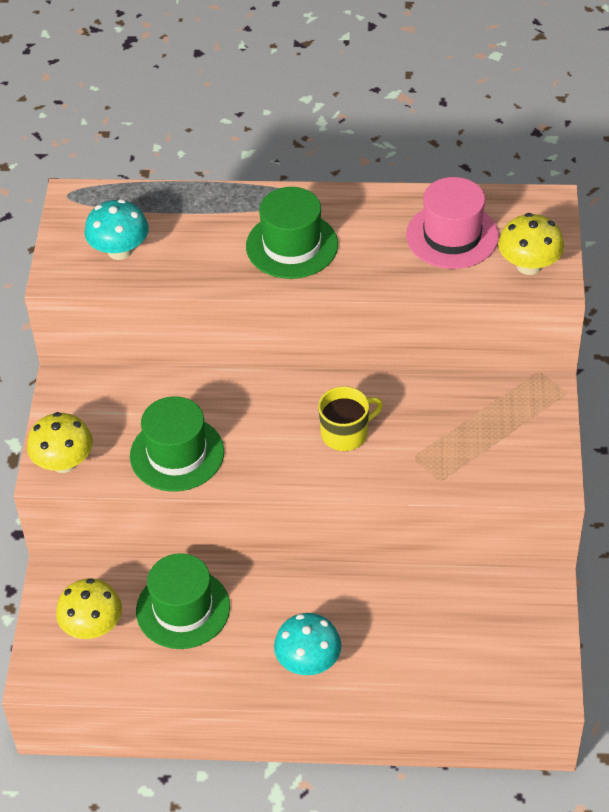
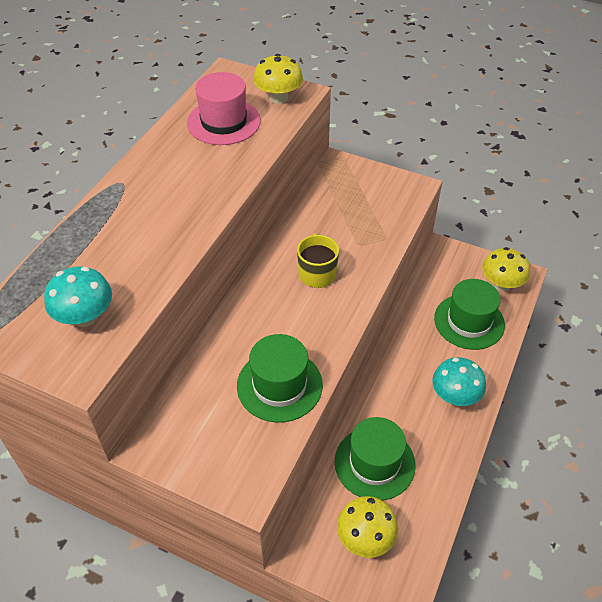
camera: 70 degrees left, 0 degrees up
yellow mushroom [27,412,93,473] -> yellow mushroom moved to [482,247,530,291]
green hat [246,187,338,279] -> green hat moved to [434,279,505,350]

